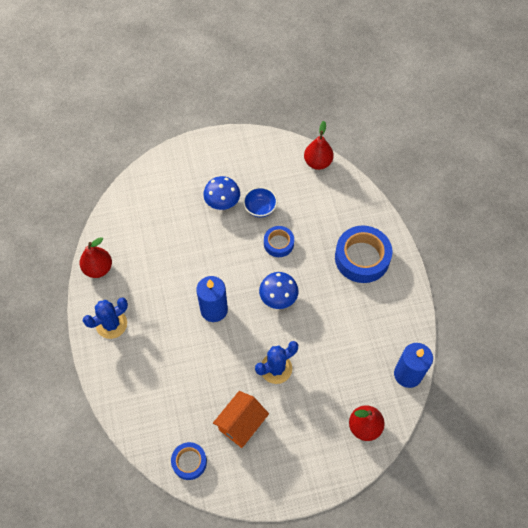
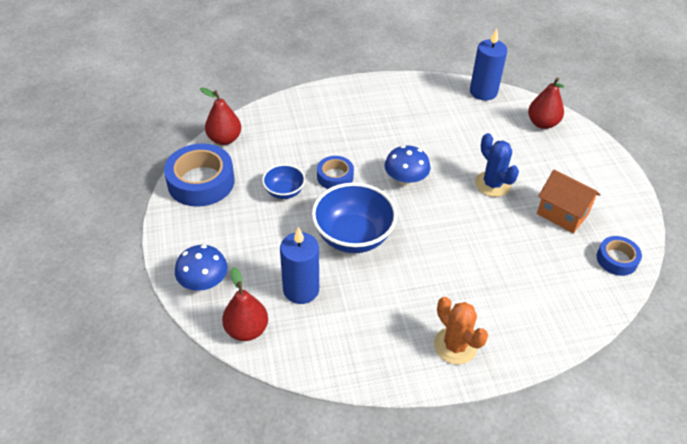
camera: 90 degrees left, 15 degrees down
red pear [80,237,112,278] -> red pear moved to [222,267,268,341]
blue cactus [83,297,128,339] -> orange cactus [434,297,488,364]
blue candle [196,276,228,322] -> blue candle moved to [280,227,319,304]
blue mushroom [203,176,240,210] -> blue mushroom moved to [175,245,228,291]
blue tape [335,226,392,283] -> blue tape moved to [164,144,234,207]
none -> blue bowl [312,183,397,253]

